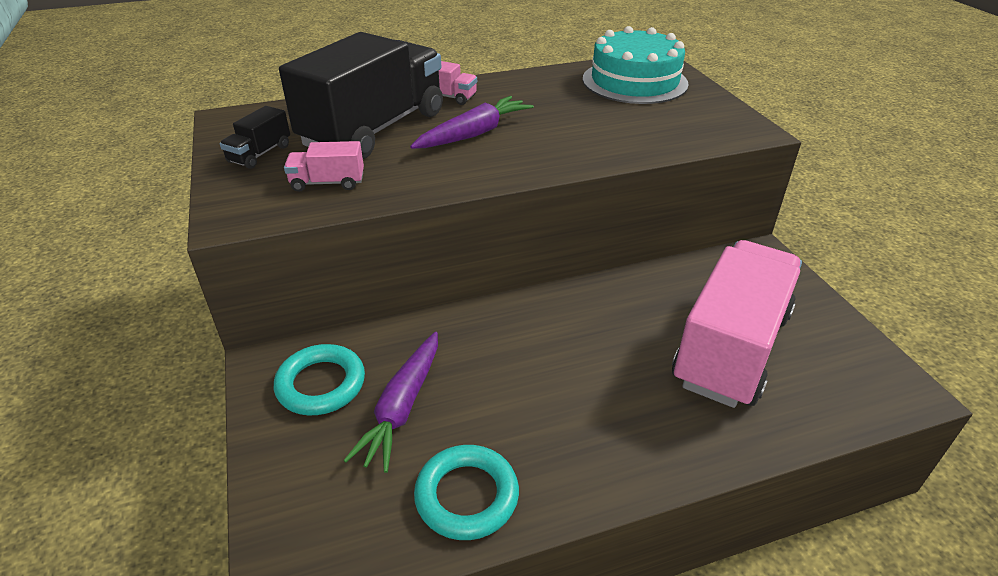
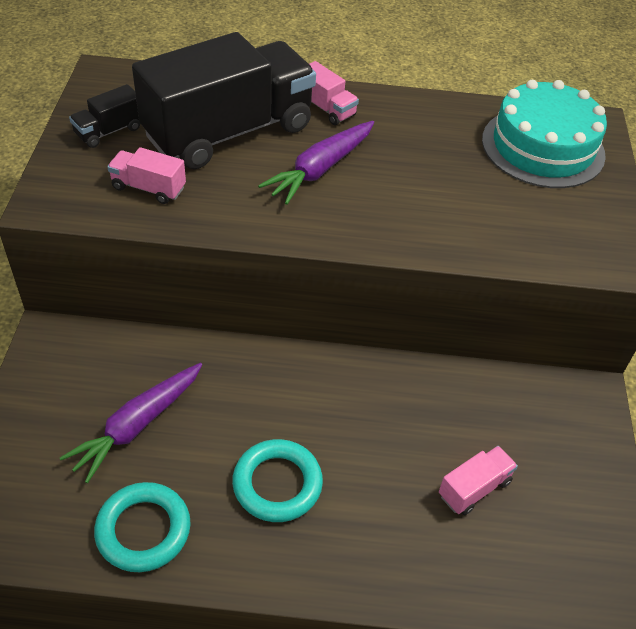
camera: 20 degrees right, 10 degrees up
turquoise ring [274,344,365,416] -> turquoise ring moved to [232,439,323,522]
purple carrot [410,96,534,149] -> purple carrot turned 150 degrees clockwise [258,121,374,205]
pink truck [672,240,802,408] -> pink truck [439,446,518,515], size x0.40

